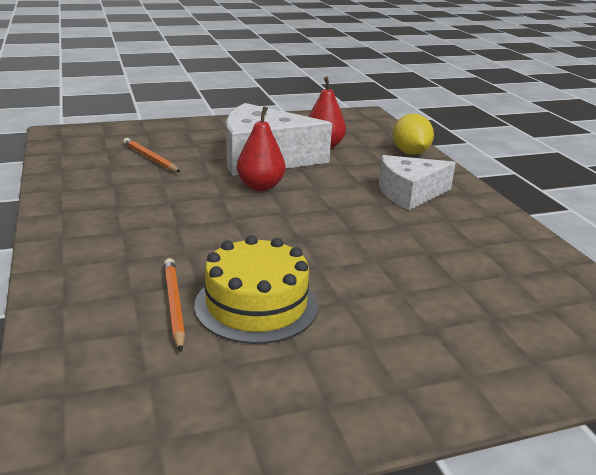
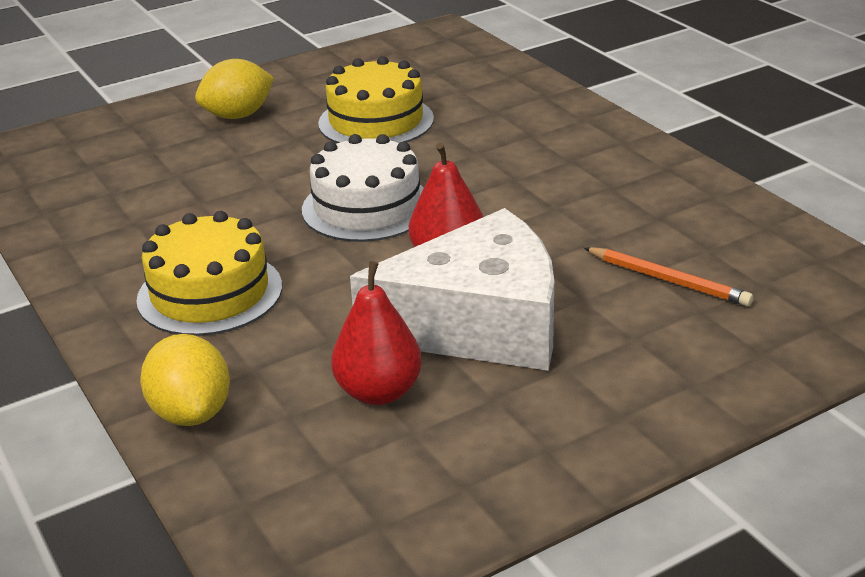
camera: 170 degrees right, 5 degrees up
orange pencil [164,258,185,352] -> none
white cheese [379,155,456,210] -> yellow cake [136,211,282,336]
none -> yellow lemon [195,59,274,119]
none -> white cake [302,134,424,242]

